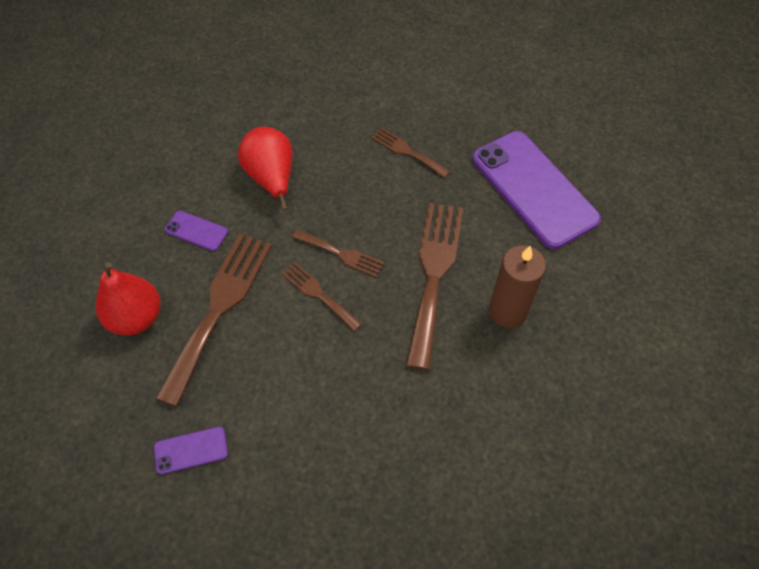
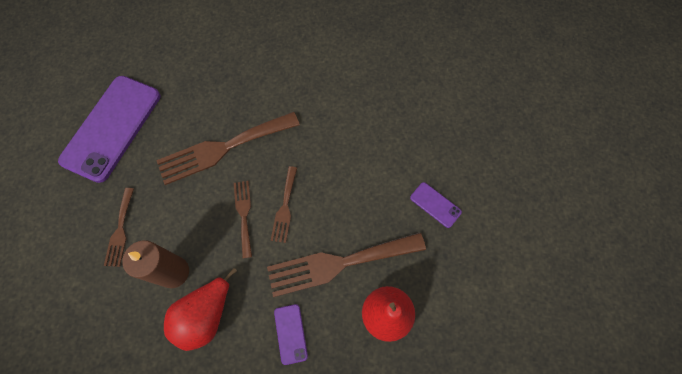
camera: 125 degrees left, 10 degrees up
brown candle [489,245,546,328] -> brown candle moved to [122,240,189,288]

